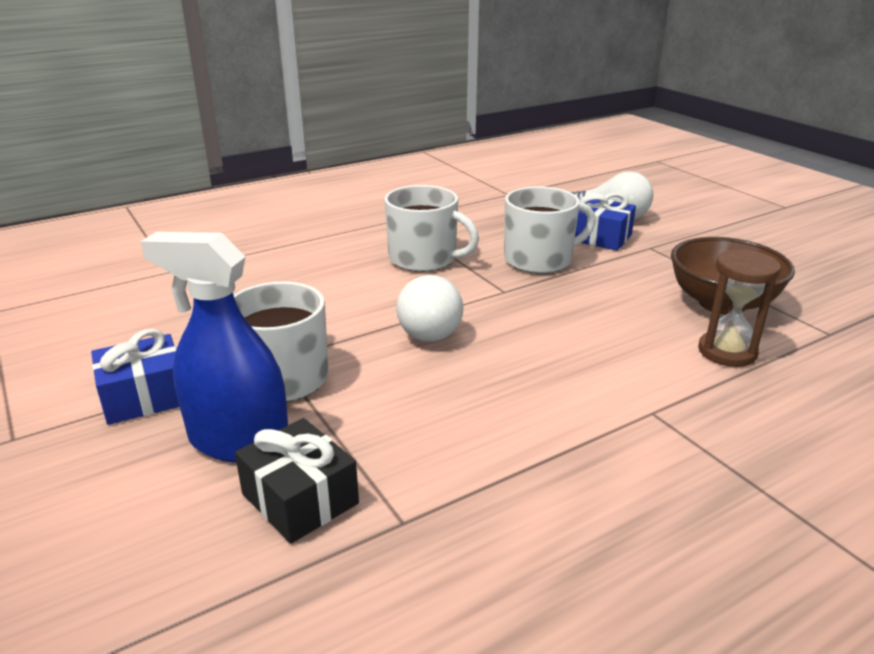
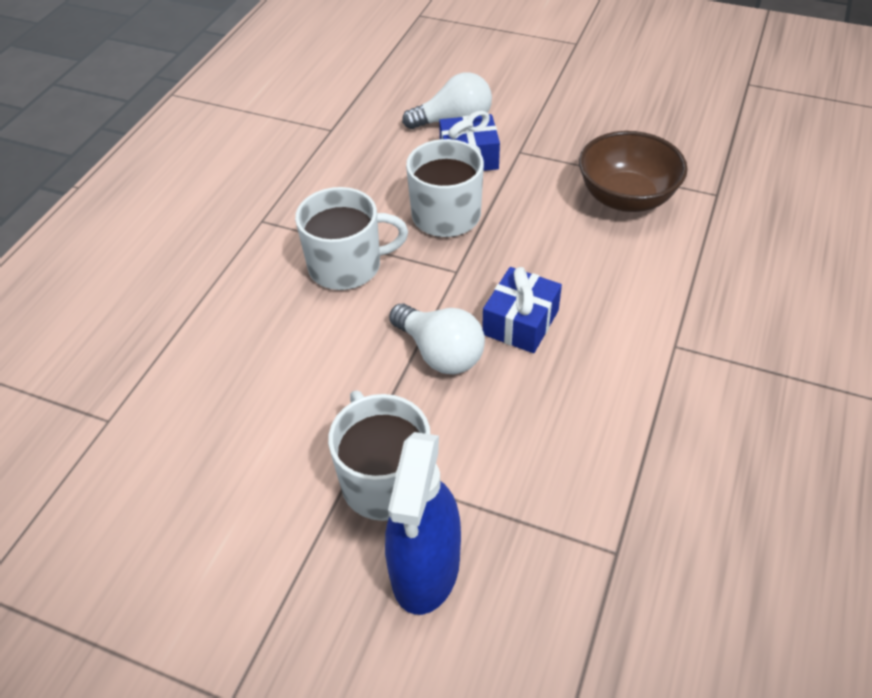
camera: 35 degrees left, 20 degrees up
blue gift [91,329,179,425] -> blue gift moved to [482,267,562,353]
blue spray bottle [140,232,288,463] -> blue spray bottle turned 60 degrees counterclockwise [385,432,461,615]
black gift [235,418,359,544] -> none
brown hourglass [698,249,781,367] -> none

